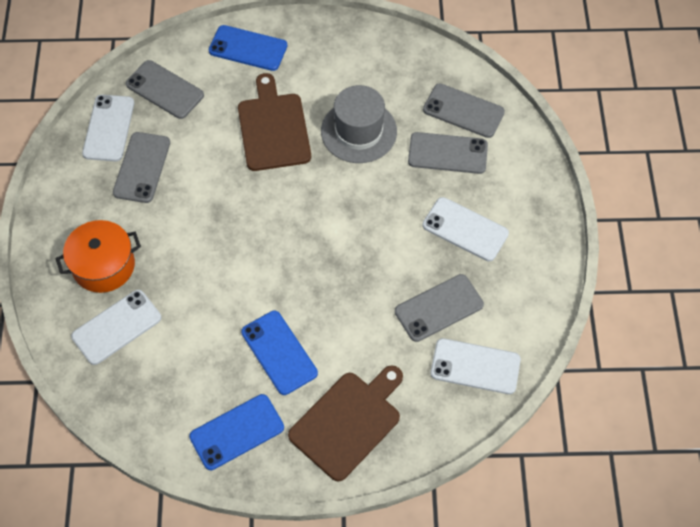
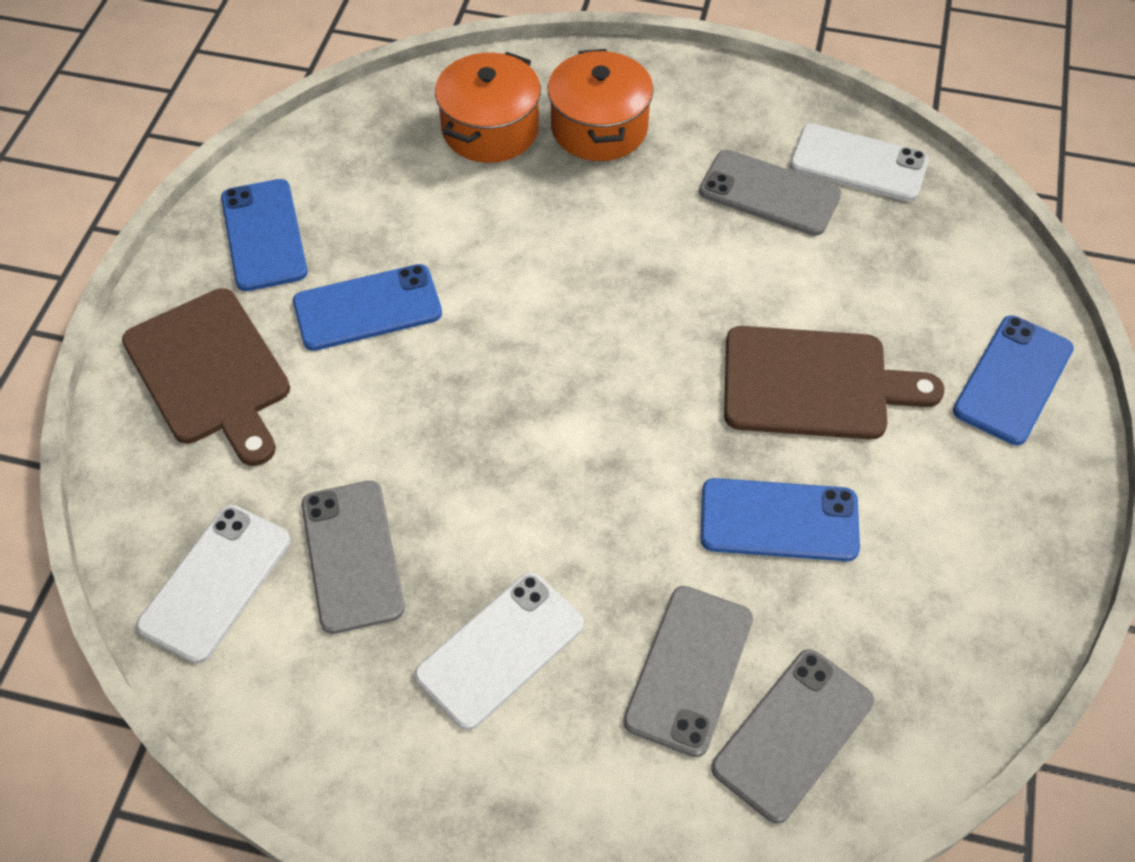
camera: 105 degrees right, 5 degrees down
white phone [71,290,161,365] -> orange pot [435,52,541,163]
grey phone [126,60,204,119] -> none
grey hat [321,85,397,163] -> blue phone [700,478,860,562]

